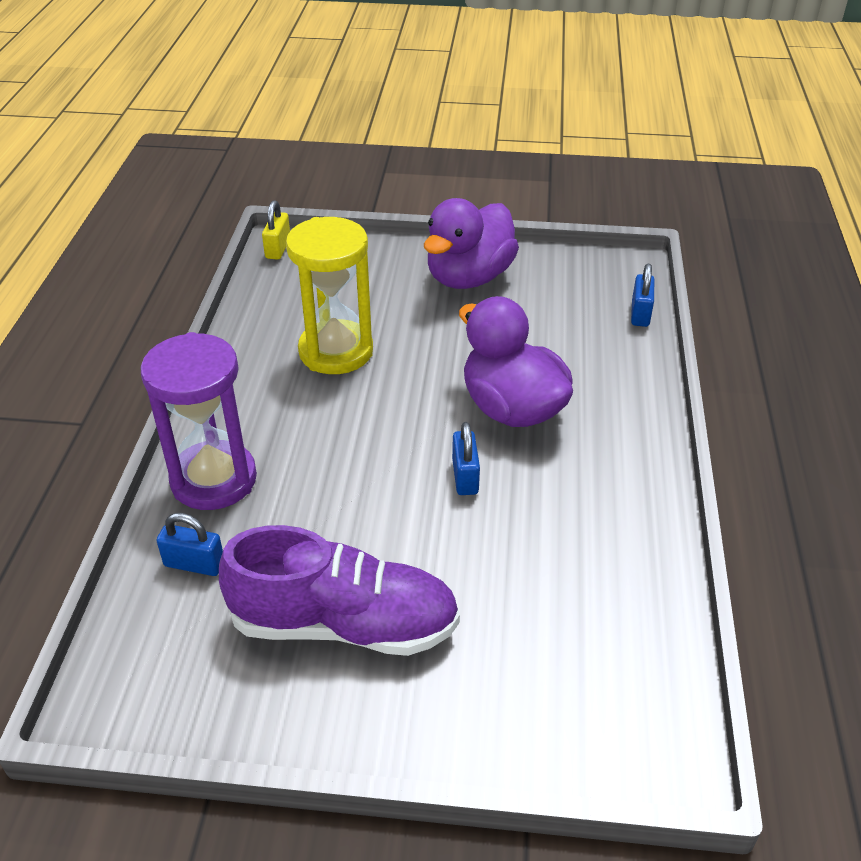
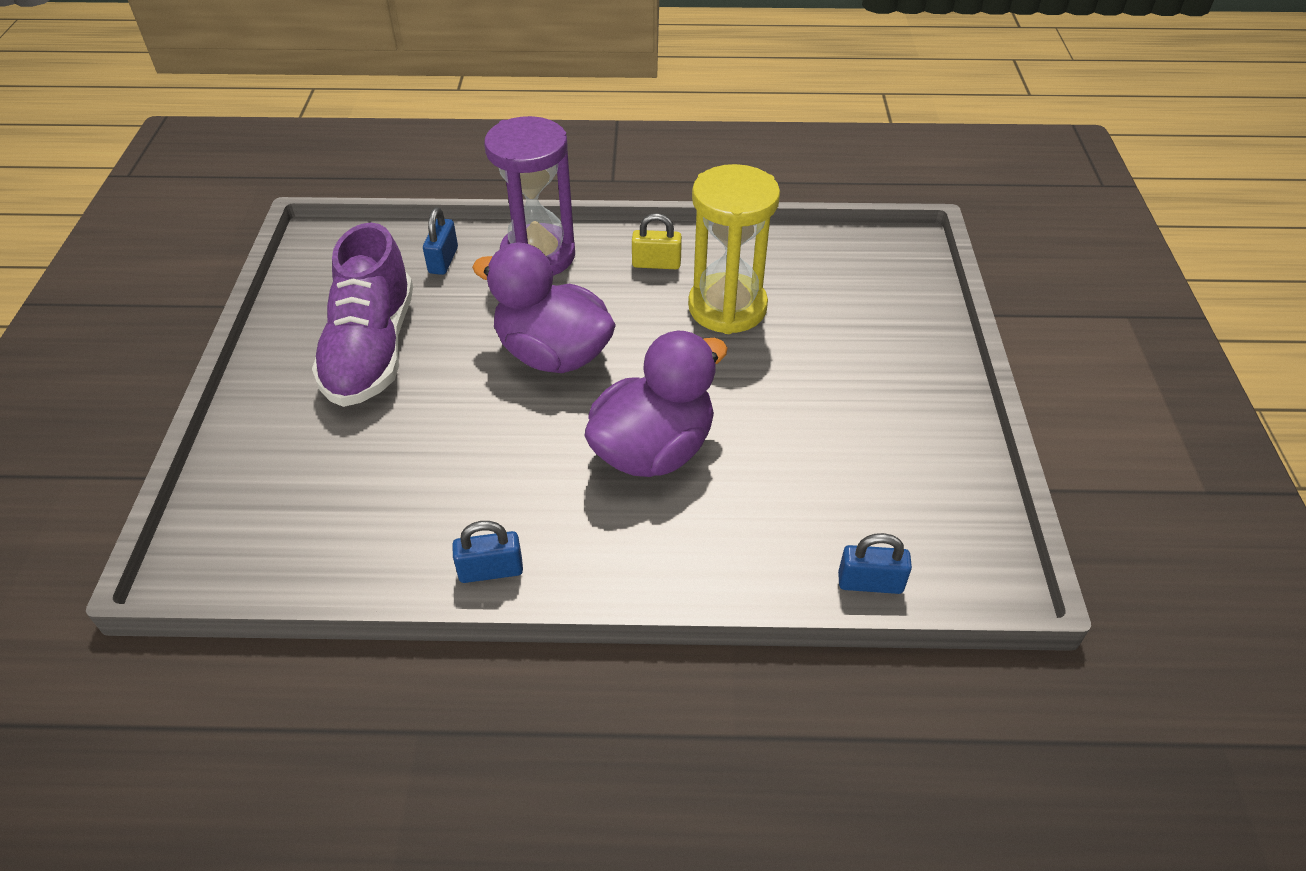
camera: 85 degrees right, 5 degrees up
yellow padlock [262,200,290,260] -> yellow padlock moved to [632,213,682,269]
purple duck [424,198,519,289] -> purple duck moved to [472,243,616,373]
blue padlock [452,422,480,495] -> blue padlock moved to [452,521,523,583]

